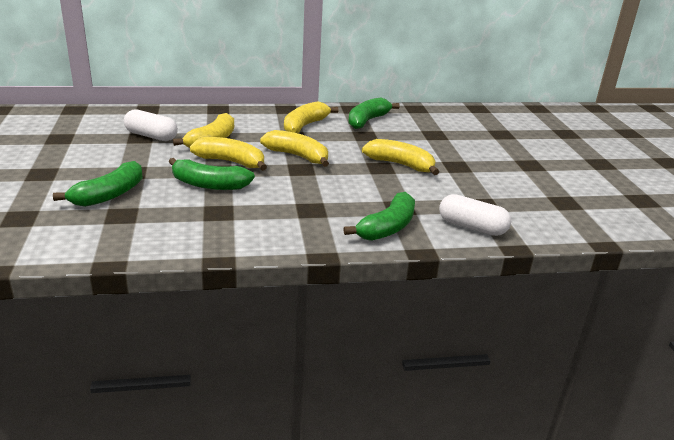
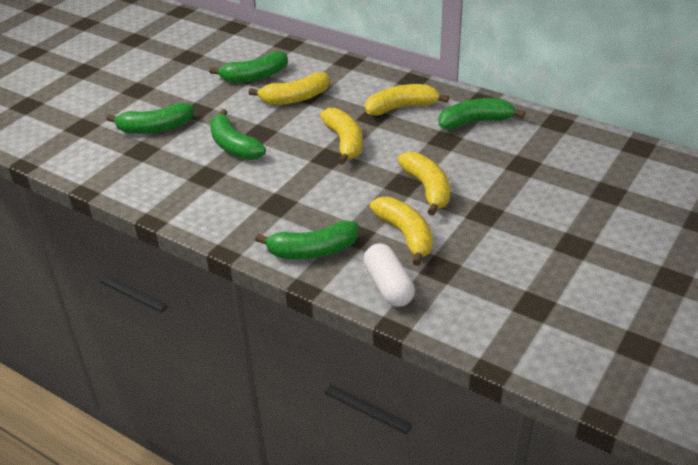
camera: 45 degrees right, 10 degrees up
white capsule [124,109,178,141] -> green banana [209,51,288,83]
yellow banana [190,137,267,171] -> yellow banana moved to [370,197,433,266]

